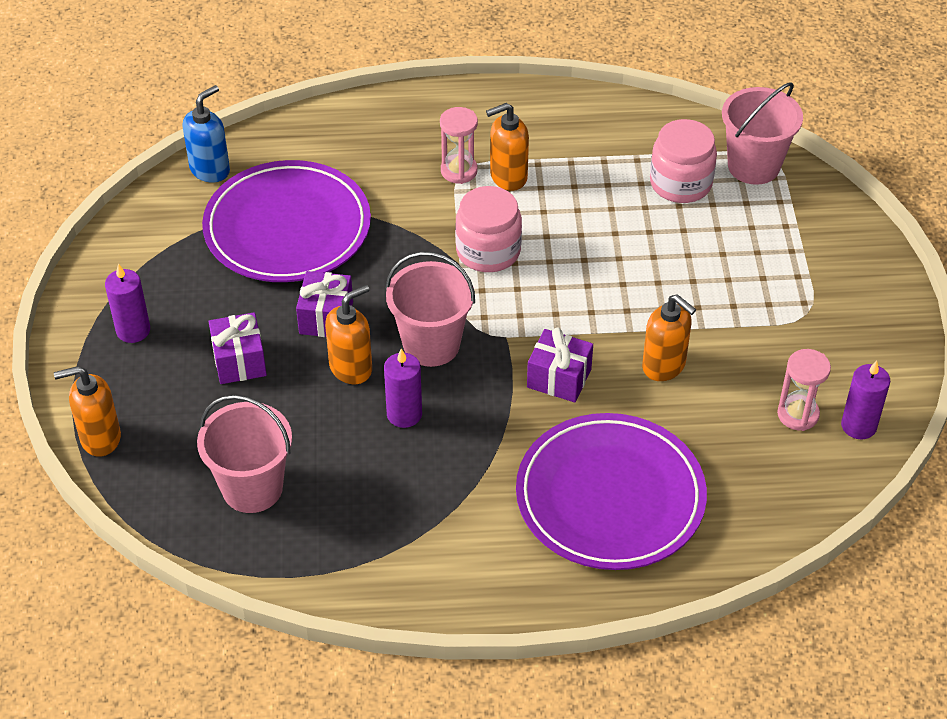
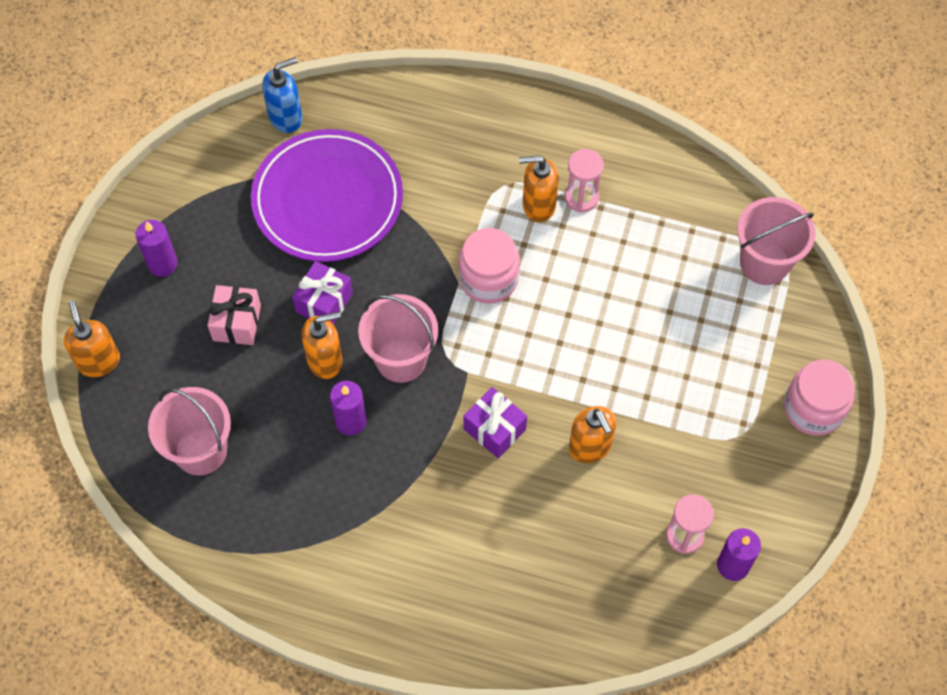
camera: 20 degrees right, 15 degrees up
orange soap dispenser [54,366,121,457] -> orange soap dispenser turned 60 degrees clockwise [64,300,120,377]
purple gift [208,312,267,384] -> pink gift [207,285,261,345]
pink hourglass [440,107,478,184] -> pink hourglass moved to [565,149,604,213]
purple plate [516,413,707,570] -> none
pink jar [650,119,717,203] -> pink jar moved to [784,360,855,436]

